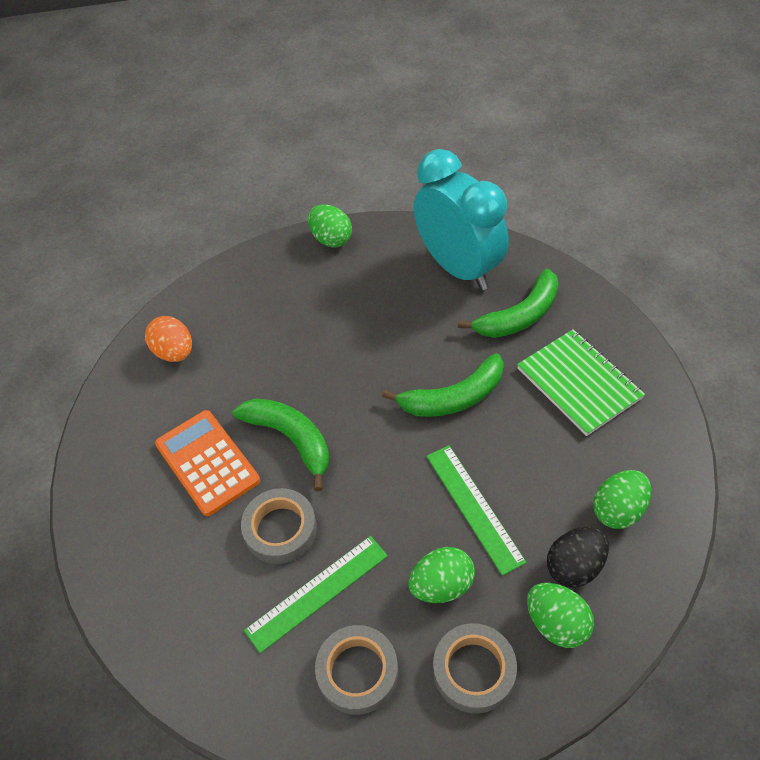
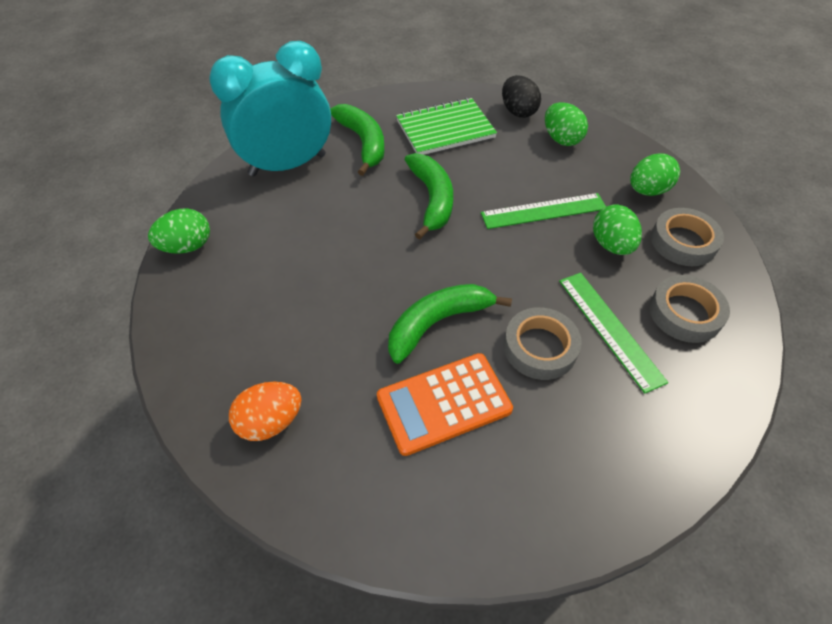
camera: 80 degrees left, 0 degrees up
black egg [547,527,609,588] -> black egg moved to [502,75,541,118]

